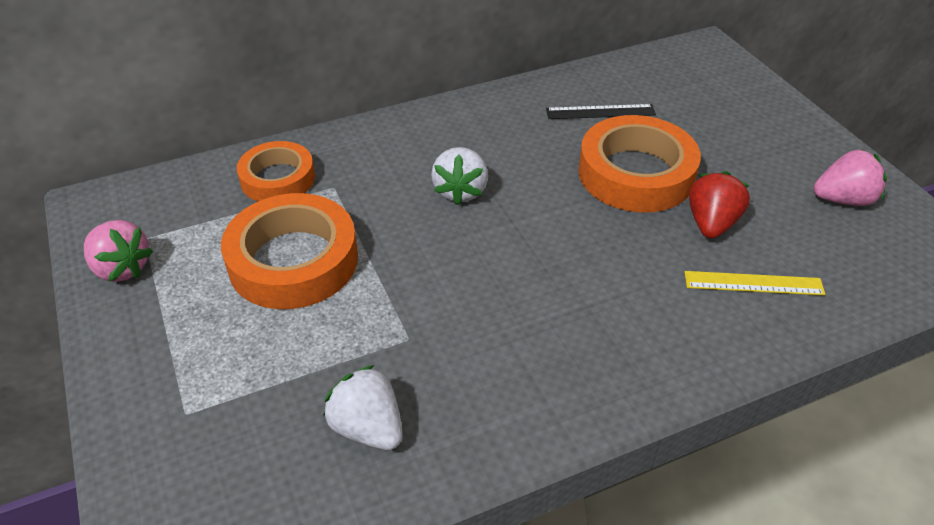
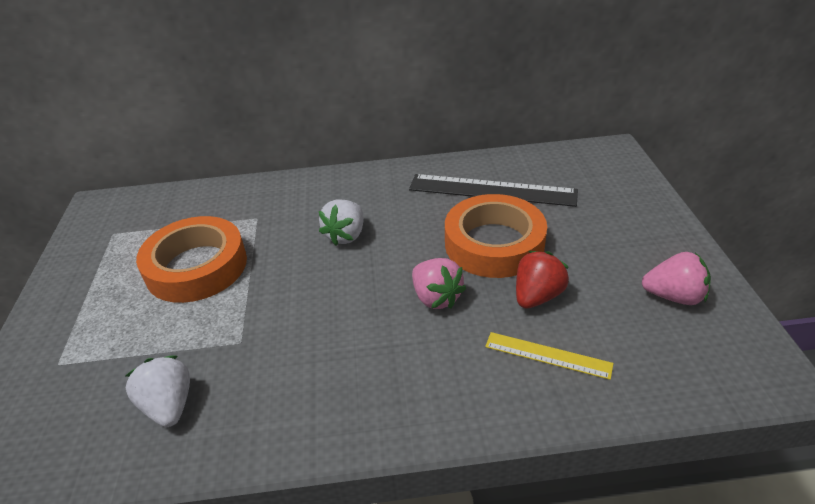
camera: 20 degrees right, 5 degrees down
pink strawberry [84,220,153,282] -> pink strawberry moved to [412,258,466,309]
orange tape [237,141,315,201] -> none
black ruler [546,104,656,119] -> black ruler [409,174,578,207], size x1.82

